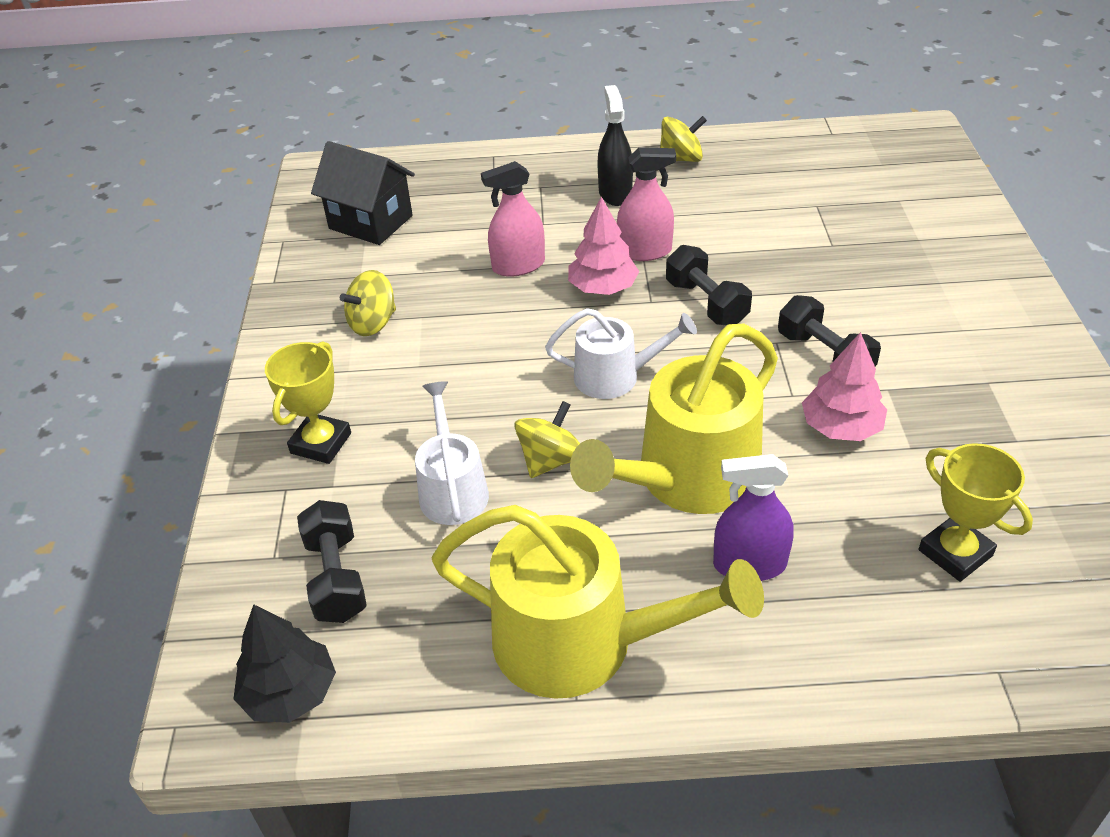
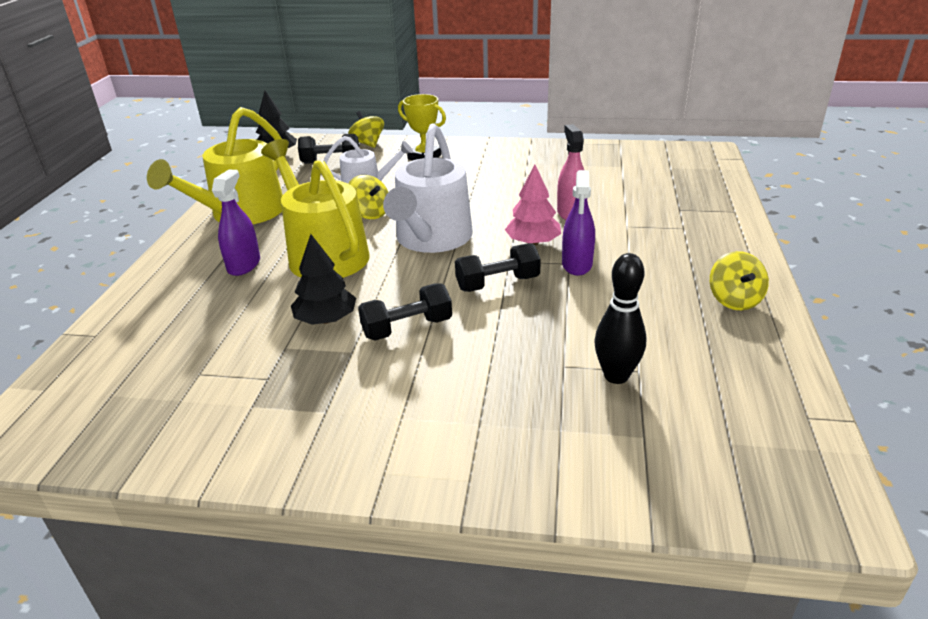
camera: 100 degrees right, 10 degrees down
black house [311,141,415,245] -> none
yellow spinning top [340,270,396,336] -> yellow spinning top moved to [348,111,384,148]
white watering can [545,308,697,399] -> white watering can [383,123,473,253], size x1.73
black spray bottle [597,85,633,206] -> none
pink spray bottle [617,147,676,261] -> purple spray bottle [562,170,595,276]
pink tree [802,332,887,441] -> black tree [291,234,356,325]
yellow trophy [919,443,1033,582] -> none
none -> black bowling pin [595,253,646,384]

